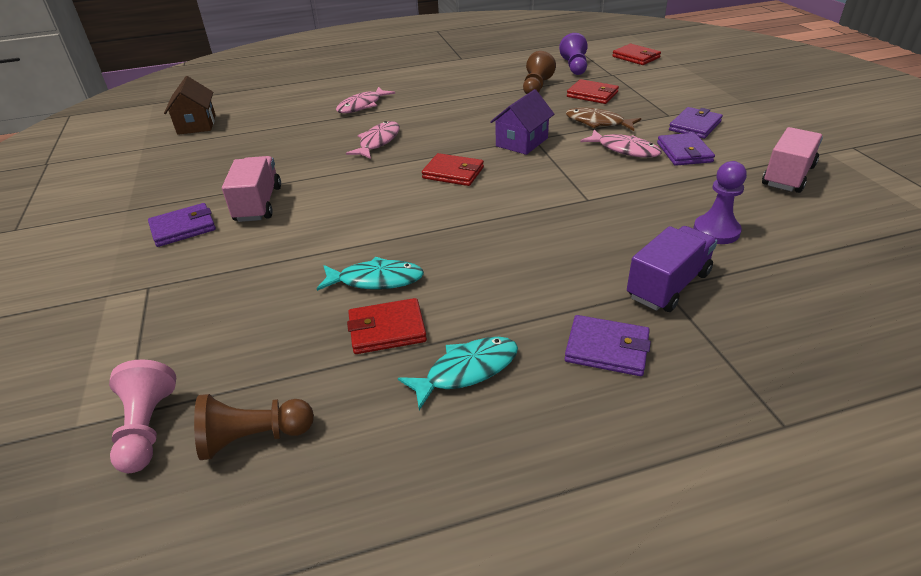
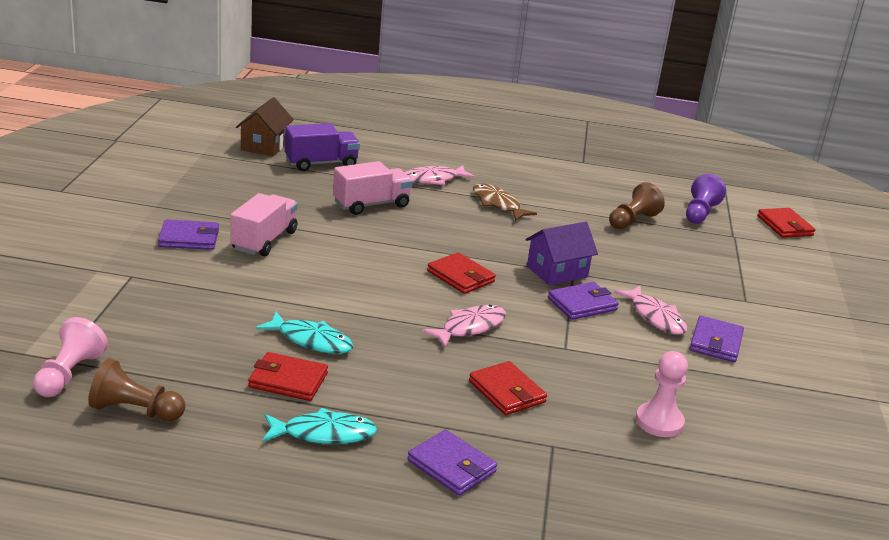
camera: 20 degrees right, 10 degrees down
pink fish [346,121,400,159] -> pink fish moved to [422,305,506,348]
brown fish [566,107,641,131] -> brown fish moved to [473,183,537,221]
red wallet [567,79,619,104] -> red wallet moved to [469,361,547,415]
purple truck [627,226,718,312] -> purple truck moved to [285,123,360,171]
purple wallet [669,107,723,139] -> purple wallet moved to [548,282,619,320]
purple pawn [693,161,747,244] -> pink pawn [636,351,688,437]
pink truck [762,127,823,193] -> pink truck moved to [333,161,413,215]

